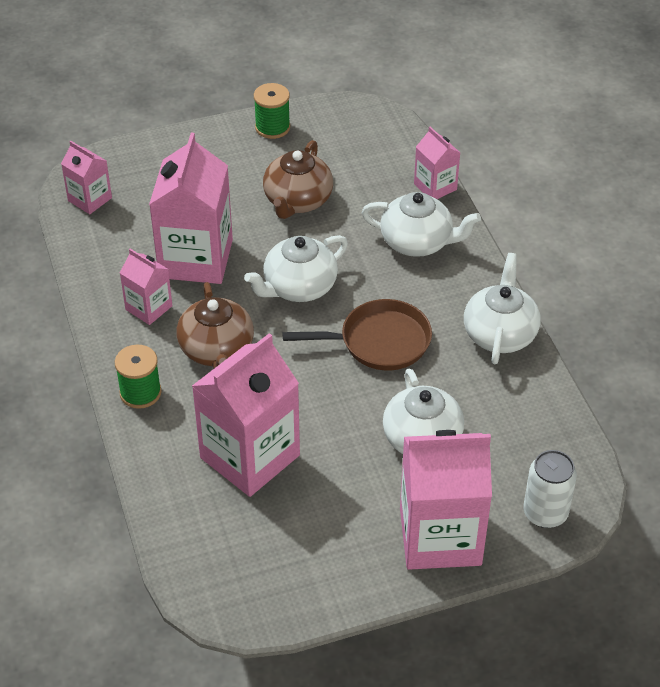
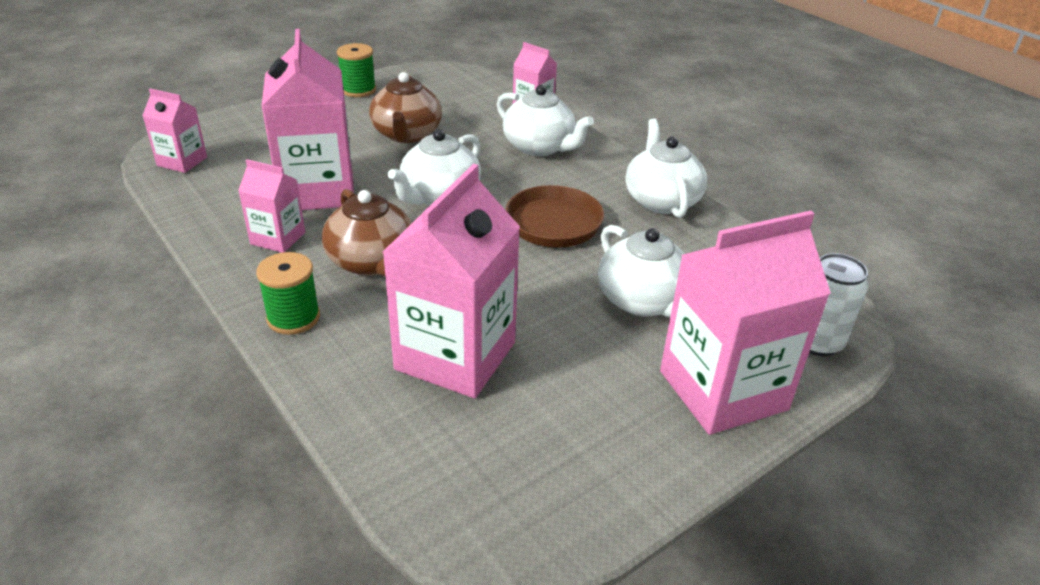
camera: 20 degrees left, 10 degrees down
white teapot [362,192,481,257] -> white teapot turned 45 degrees clockwise [496,85,594,156]

